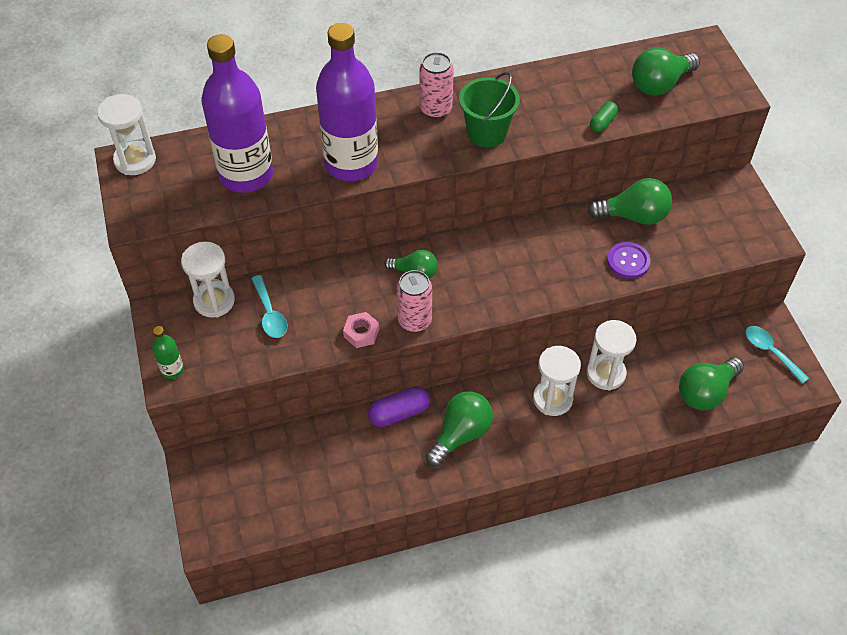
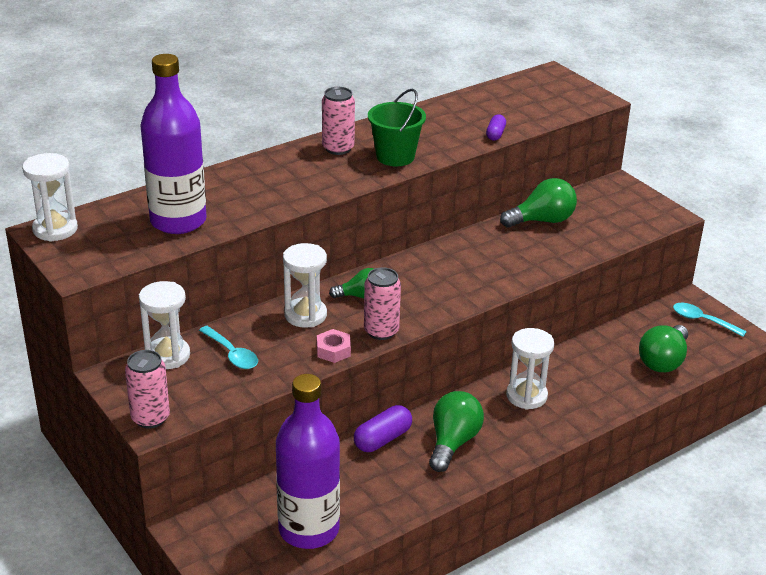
camera: 20 degrees left, 20 degrees down
green bottle [152,326,184,379] -> pink can [125,350,170,428]
purple bottle [316,23,378,181] -> purple bottle moved to [276,374,340,549]
white hourglass [587,320,636,391] -> white hourglass moved to [283,243,327,327]
green capsule [590,101,618,132] -> purple capsule [486,114,506,140]
purple button [607,242,650,279] -> none
green light bulb [632,47,700,96] -> none

